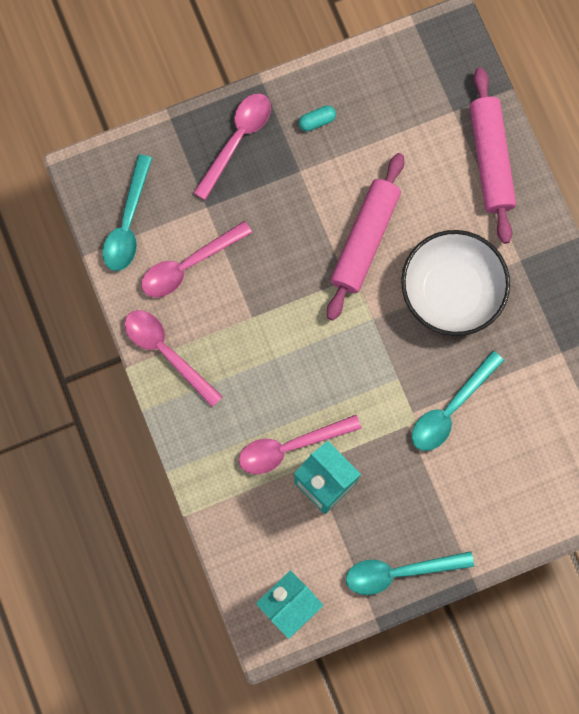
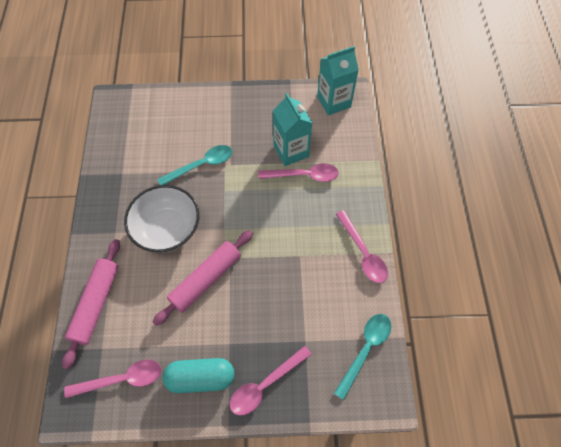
camera: 160 degrees left, 15 degrees down
pink spoon [141,221,252,297] -> pink spoon moved to [64,359,161,398]
turquoise capsule [299,106,336,131] -> turquoise capsule [163,358,235,393], size x2.25
turquoise spoon [346,551,474,595] -> none

